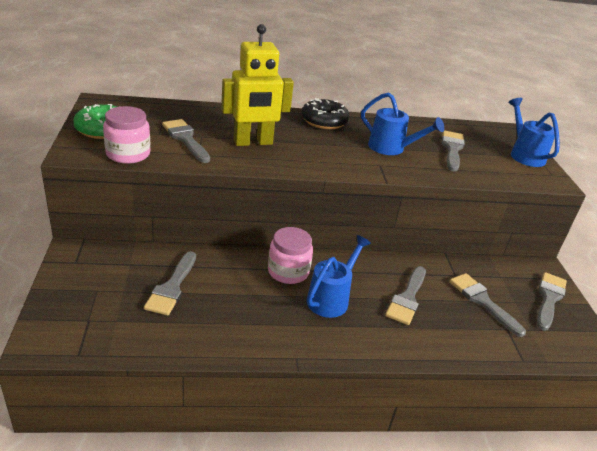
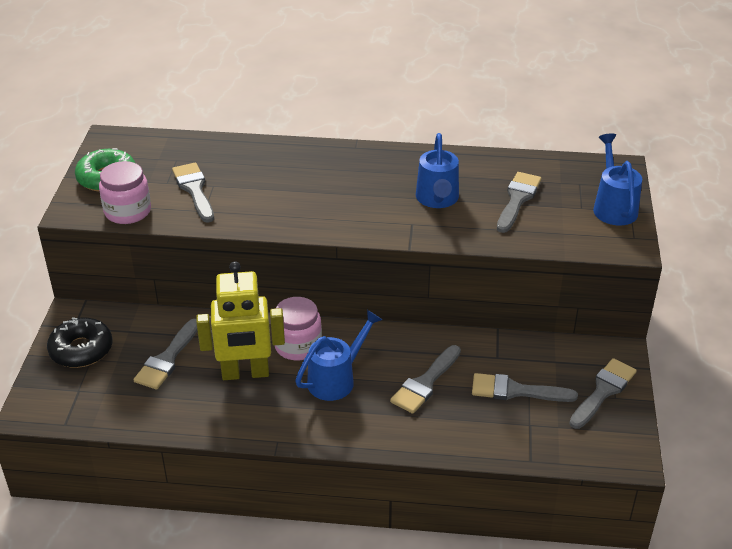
camera: 15 degrees right, 5 degrees up
yellow robot [221,24,294,146] -> yellow robot moved to [196,261,285,380]
black donut [301,98,350,129] -> black donut moved to [47,317,112,368]
blue watering can [361,92,444,155] -> blue watering can turned 45 degrees clockwise [416,133,459,208]
grey brush [450,273,526,337] -> grey brush turned 60 degrees counterclockwise [472,373,578,402]

